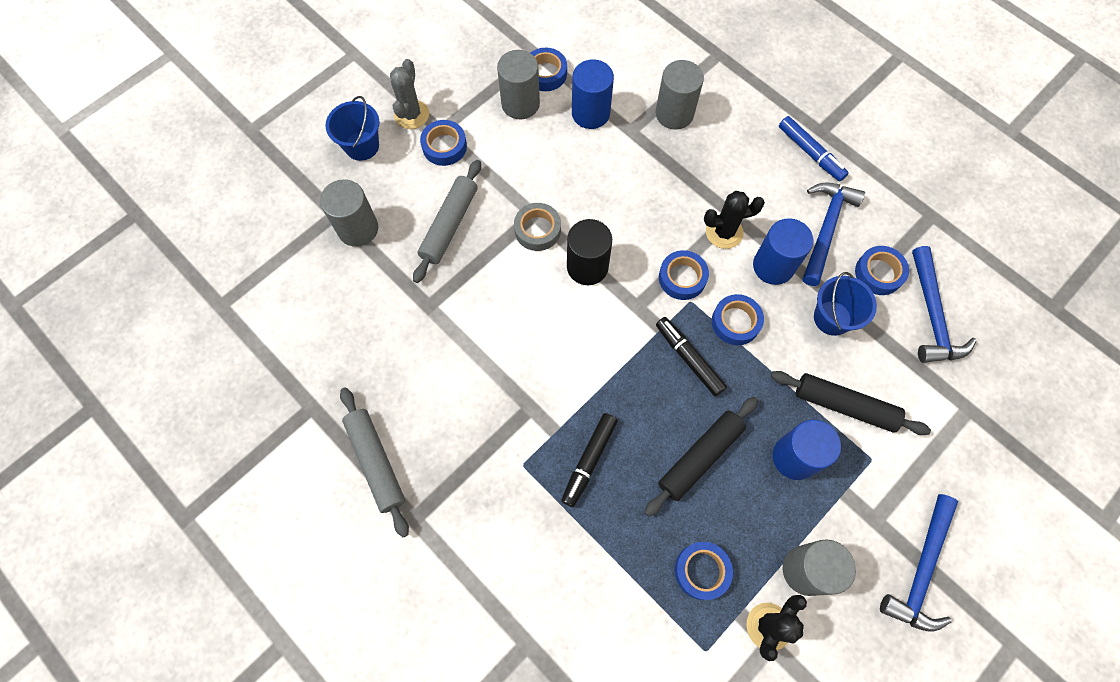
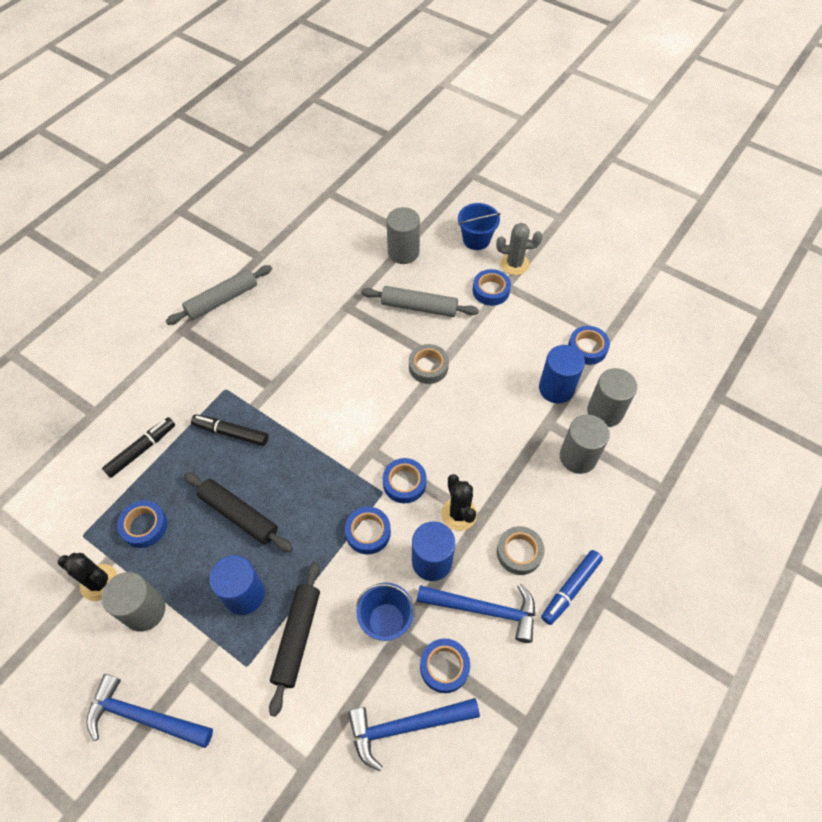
camera: 80 degrees right, 10 degrees down
grey cylinder [497,50,540,119] -> grey cylinder moved to [587,368,637,427]
black cylinder [567,219,612,285] -> none
black marker [656,317,727,397] -> black marker moved to [102,417,175,478]
none -> grey tape [497,526,545,575]

